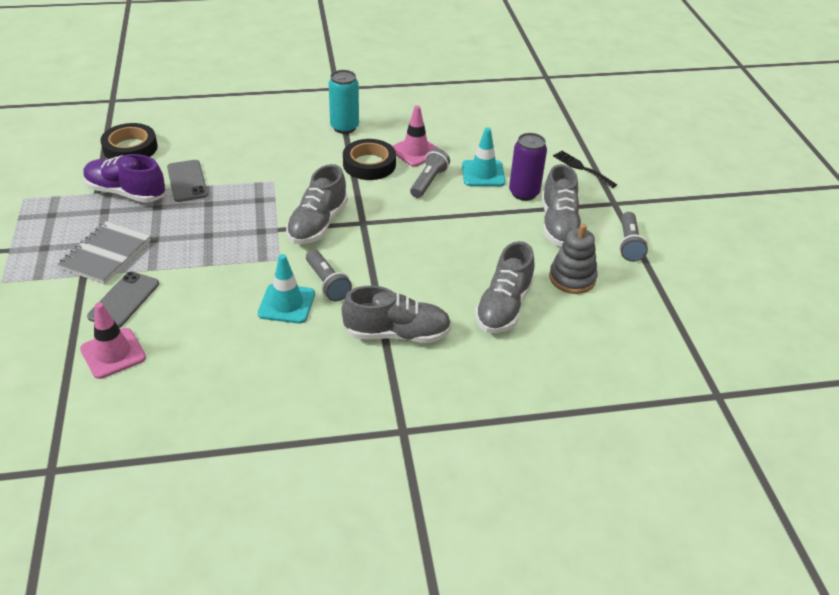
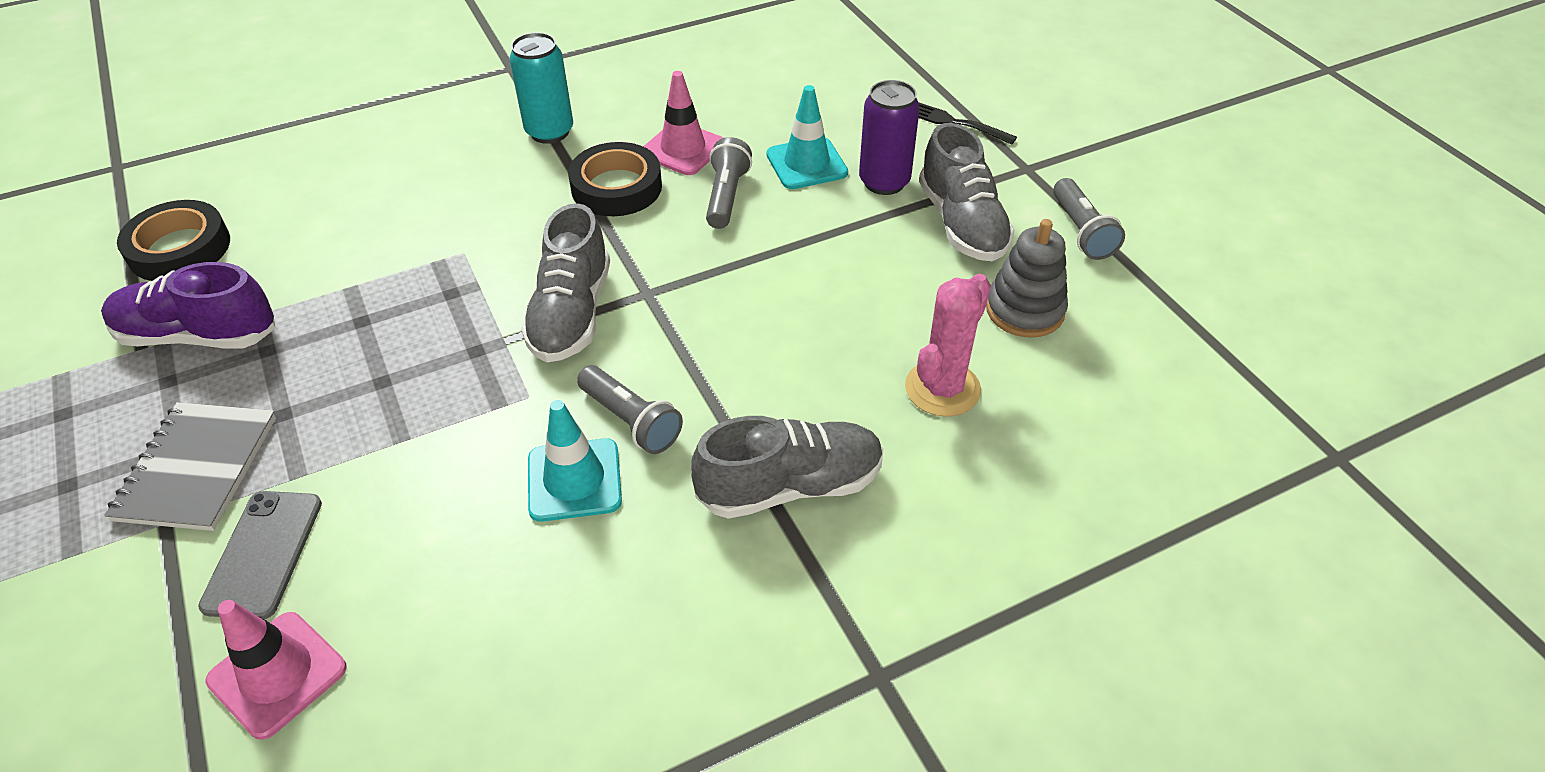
camera: 15 degrees left, 5 degrees up
grey phone [167,160,208,202] -> none
grey shoe [475,241,534,333] -> pink cactus [905,274,991,417]

